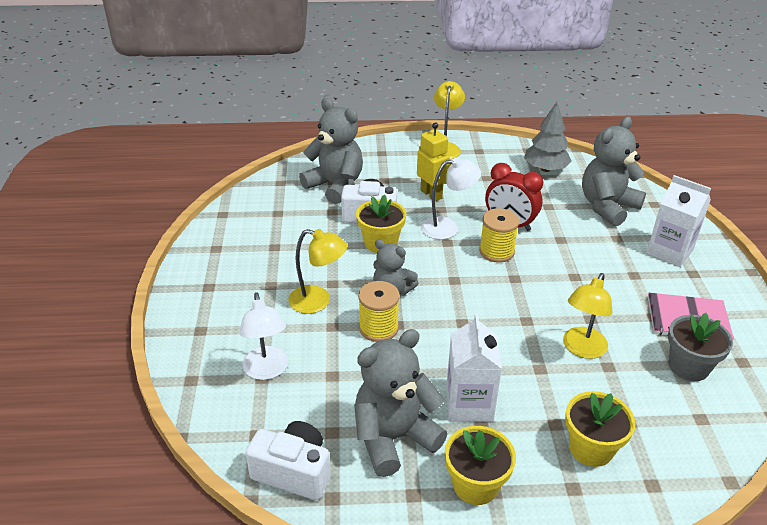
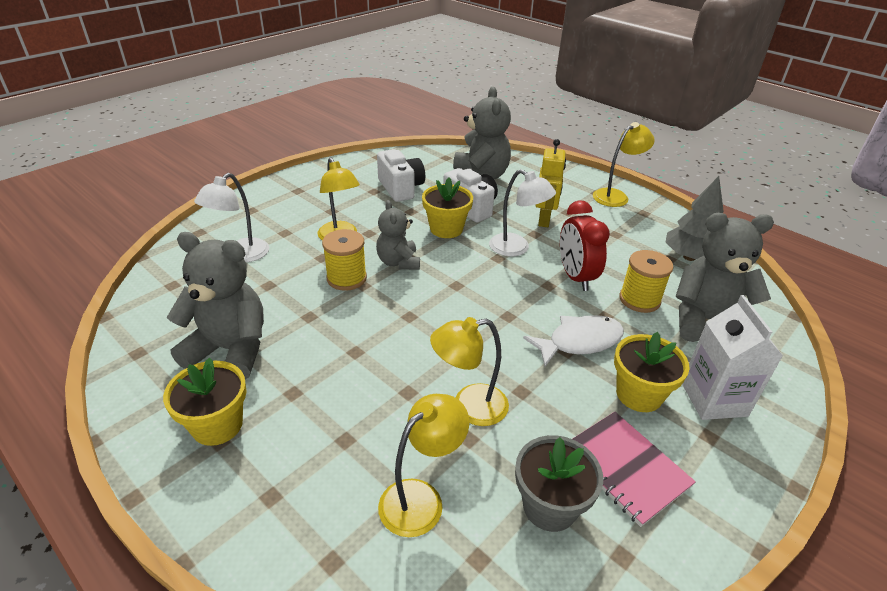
camera: 45 degrees right, 0 degrees up
white camera [246,421,330,500] -> white camera moved to [377,149,425,202]
white carton [446,313,502,422] -> none
yellow spool [479,208,519,263] -> yellow spool moved to [619,250,673,313]
yellow flower pot [565,391,635,467] -> yellow flower pot moved to [614,332,690,412]
none -> yellow lamp [378,394,469,537]
none -> white fish [523,315,624,367]

